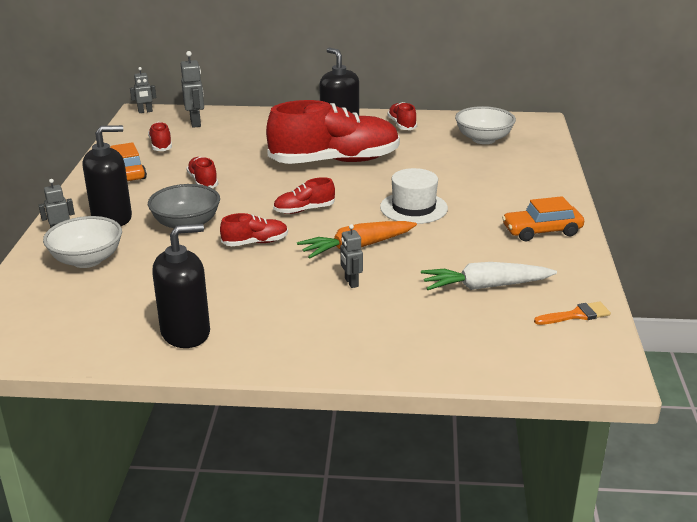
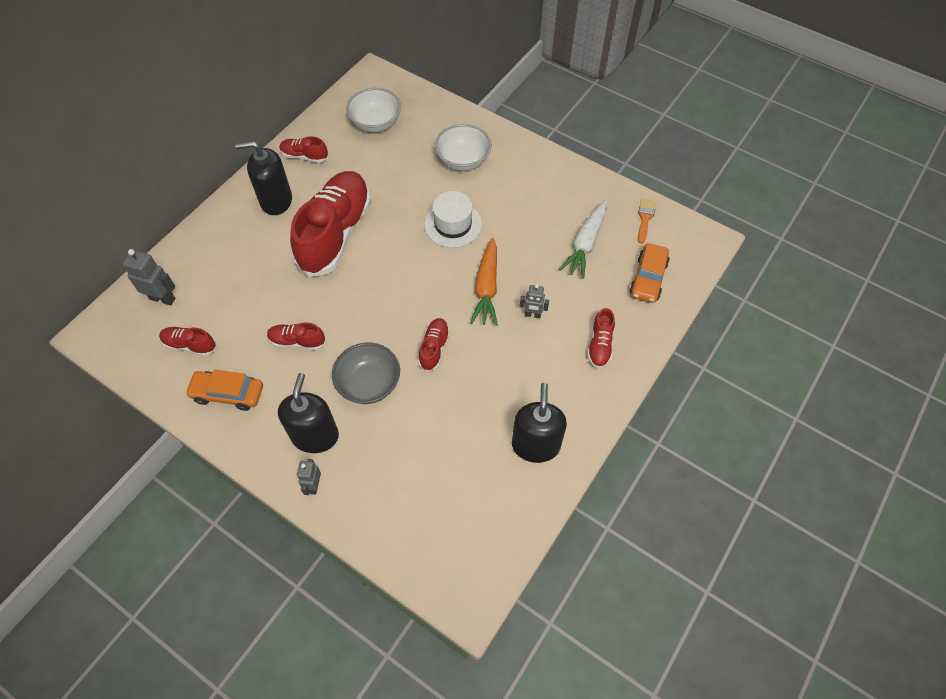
camera: 60 degrees left, 30 degrees up
white bowl [43,216,122,268] -> white bowl moved to [435,124,492,171]
grey robot [130,67,156,113] -> none
red shoe [273,177,335,214] -> red shoe moved to [587,308,615,368]
orange car [502,196,584,241] -> orange car moved to [629,243,670,303]

